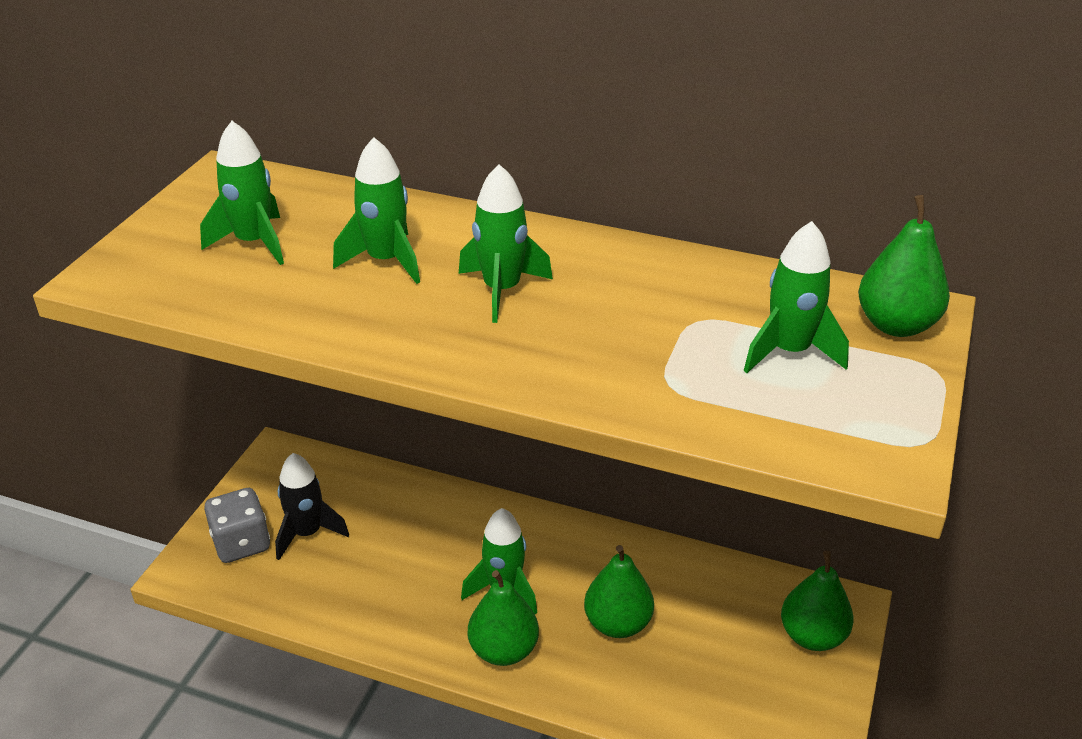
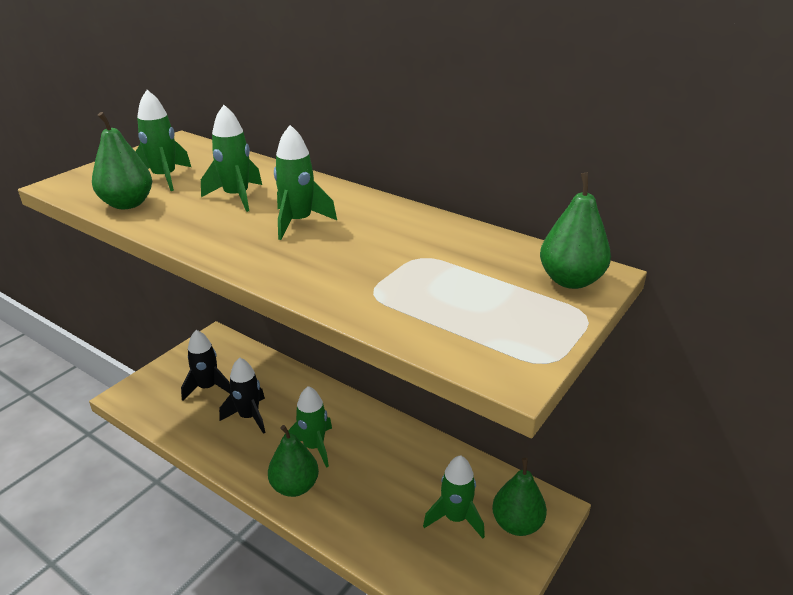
camera: 15 degrees right, 5 degrees down
grey dice [204,488,270,563] -> none
green pear [584,545,654,638] -> green pear moved to [92,112,152,209]
green rocket [744,221,849,373] -> green rocket moved to [423,455,485,538]
none -> black rocket [219,357,266,434]

